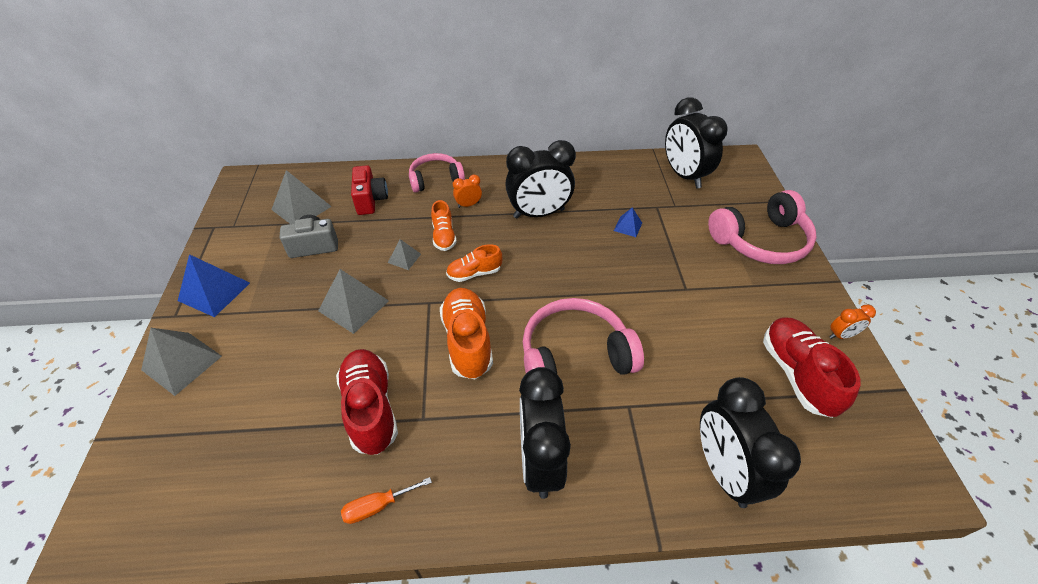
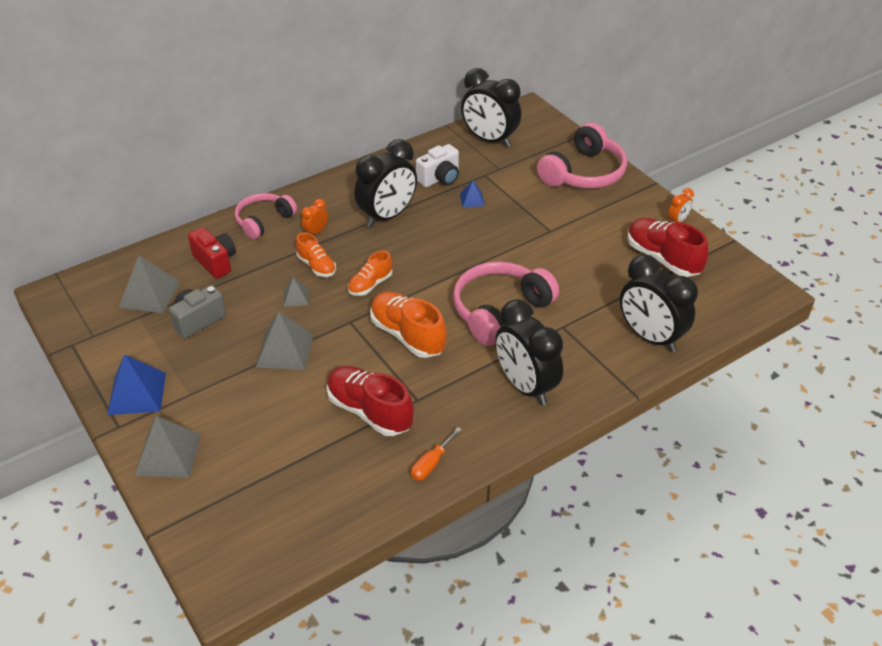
camera: 30 degrees left, 5 degrees down
none -> white camera [416,144,459,187]

